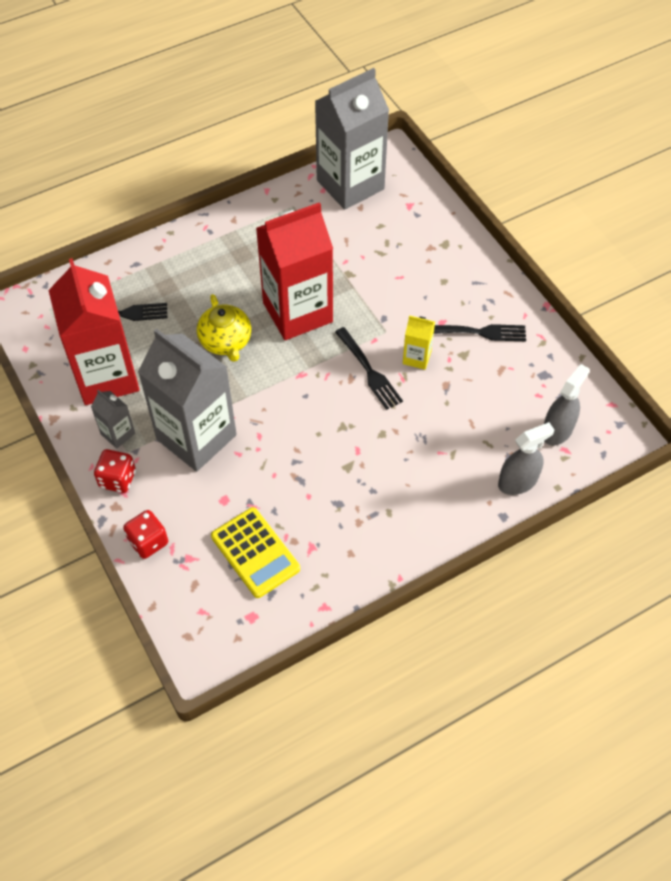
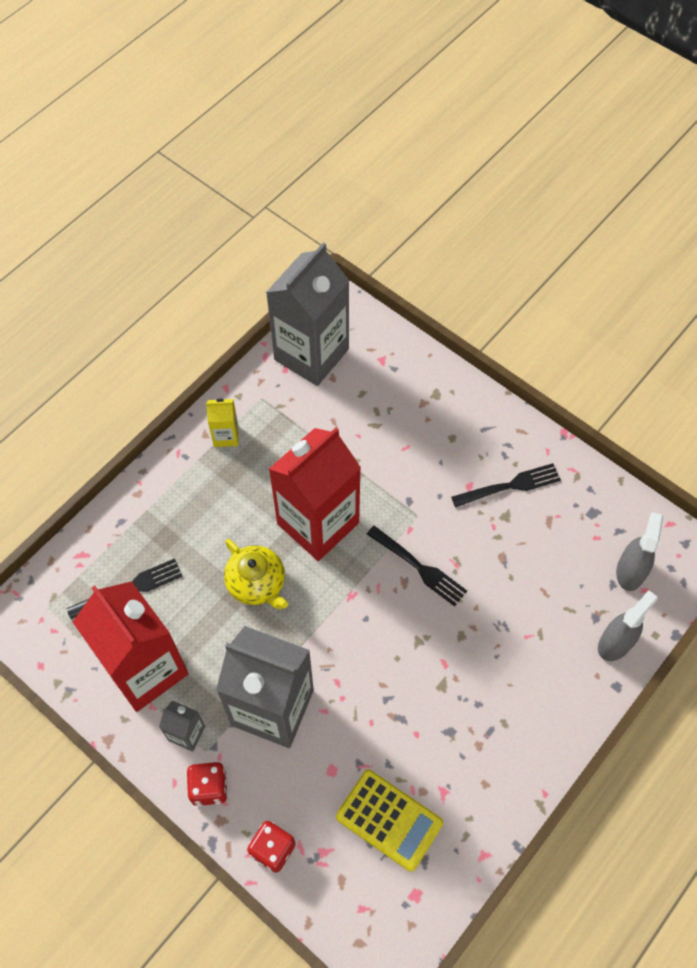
camera: 20 degrees left, 5 degrees up
yellow carton [403,315,435,370] -> yellow carton moved to [206,398,238,447]

